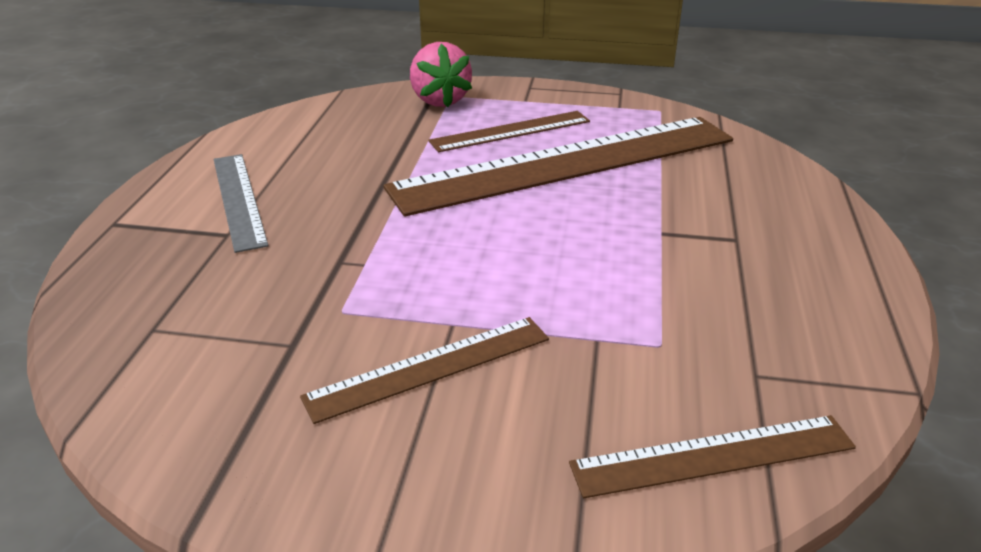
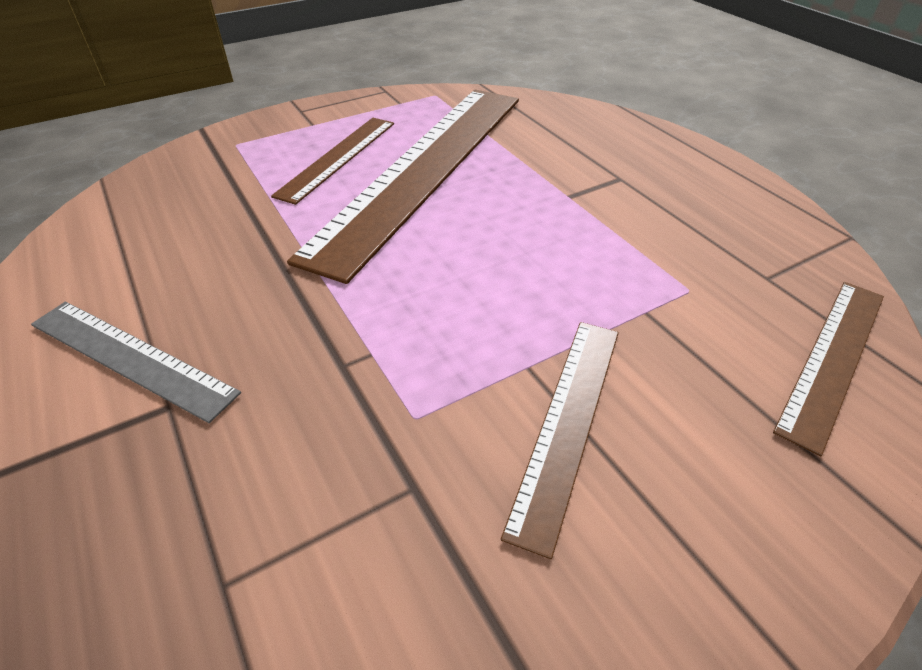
camera: 40 degrees left, 10 degrees up
pink strawberry [410,42,472,107] -> none

